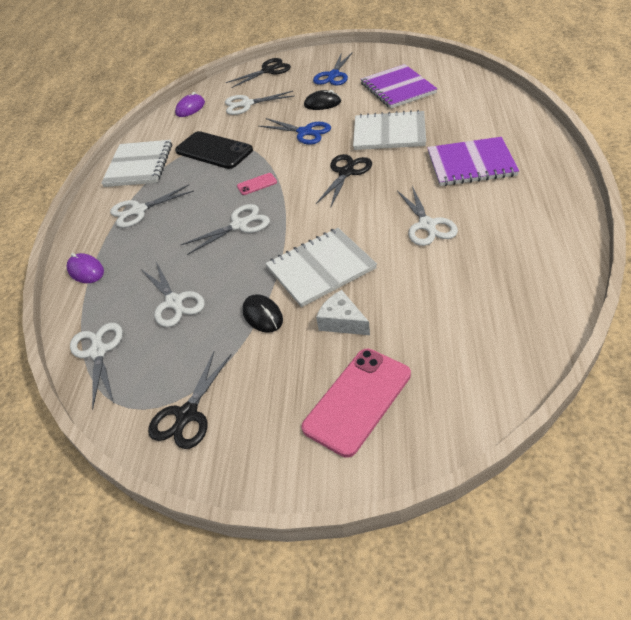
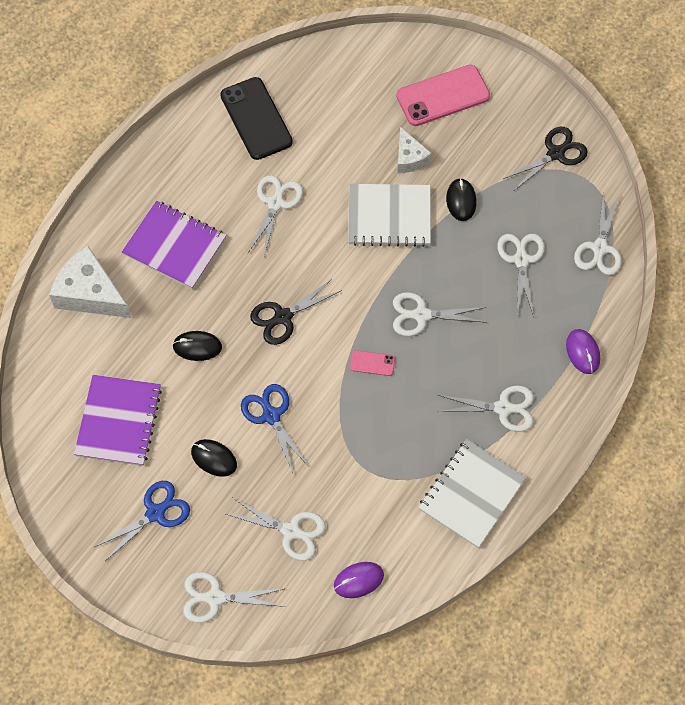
camera: 155 degrees left, 20 degrees up
black phone [175,131,253,169] -> black phone moved to [220,77,293,160]
black scissors [226,58,291,88] -> white scissors [183,572,285,623]
white notebook [353,110,426,150] -> black mouse [172,331,222,361]
none -> white cheese [49,246,131,318]

